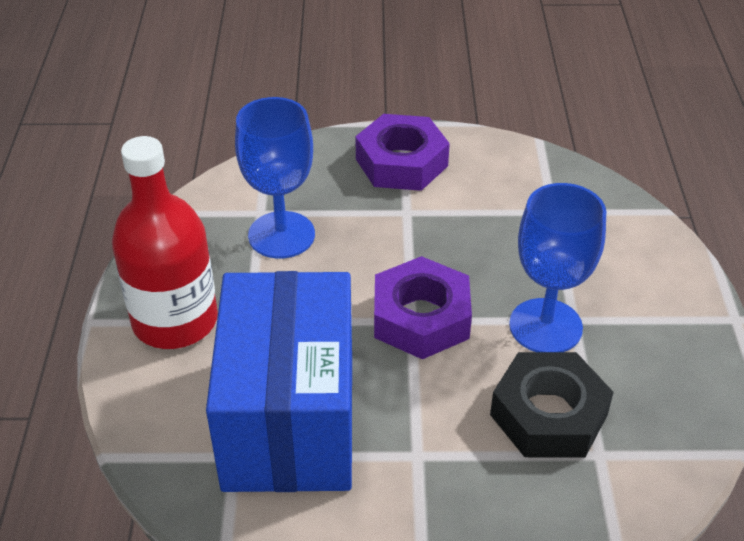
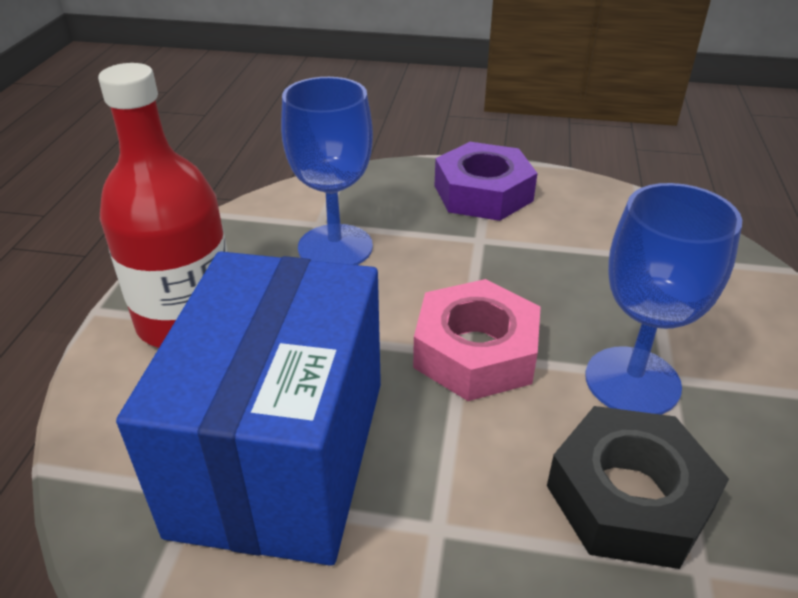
camera: 10 degrees right, 5 degrees down
purple nut [374,256,472,359] -> pink nut [413,279,541,401]

